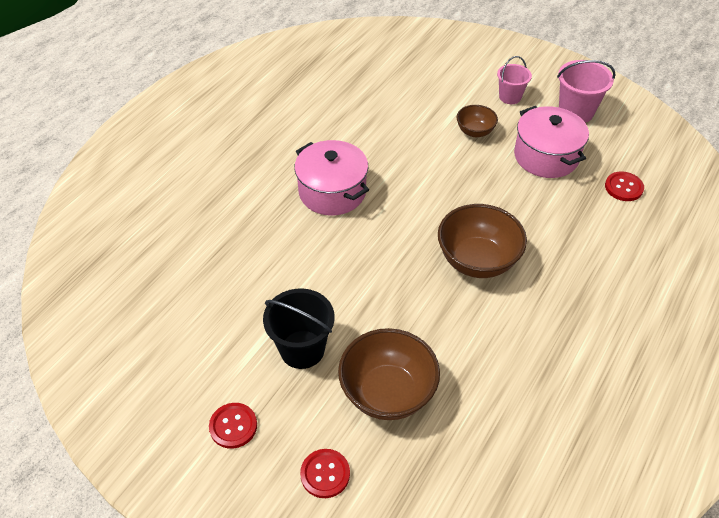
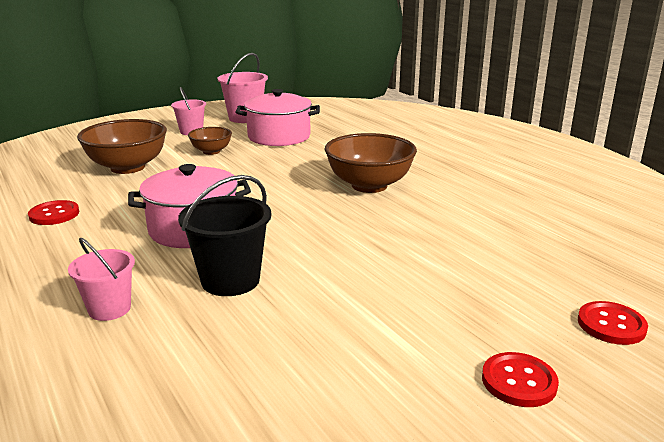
camera: 65 degrees left, 25 degrees down
black bucket [263,288,335,369] -> black bucket moved to [178,175,271,296]
brown bowl [338,328,440,420] -> brown bowl moved to [77,119,167,174]
red button [605,171,644,201] -> red button moved to [28,200,79,225]
none -> pink bucket [68,238,135,321]

